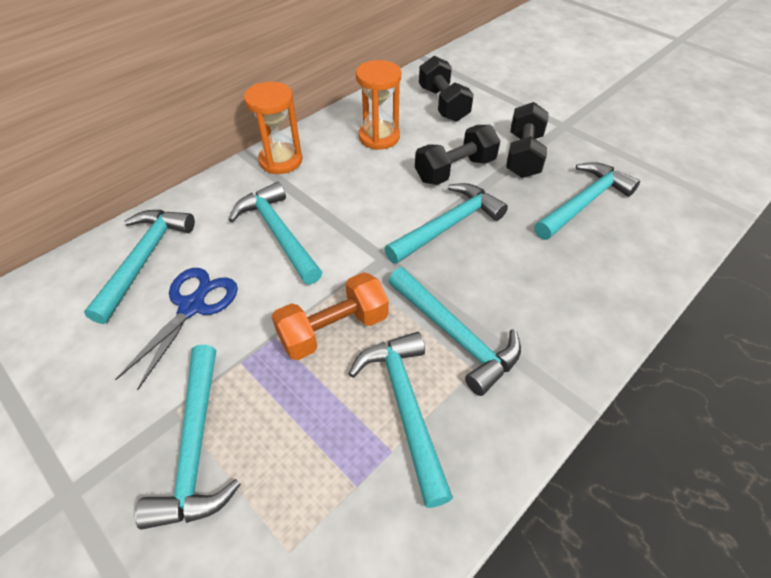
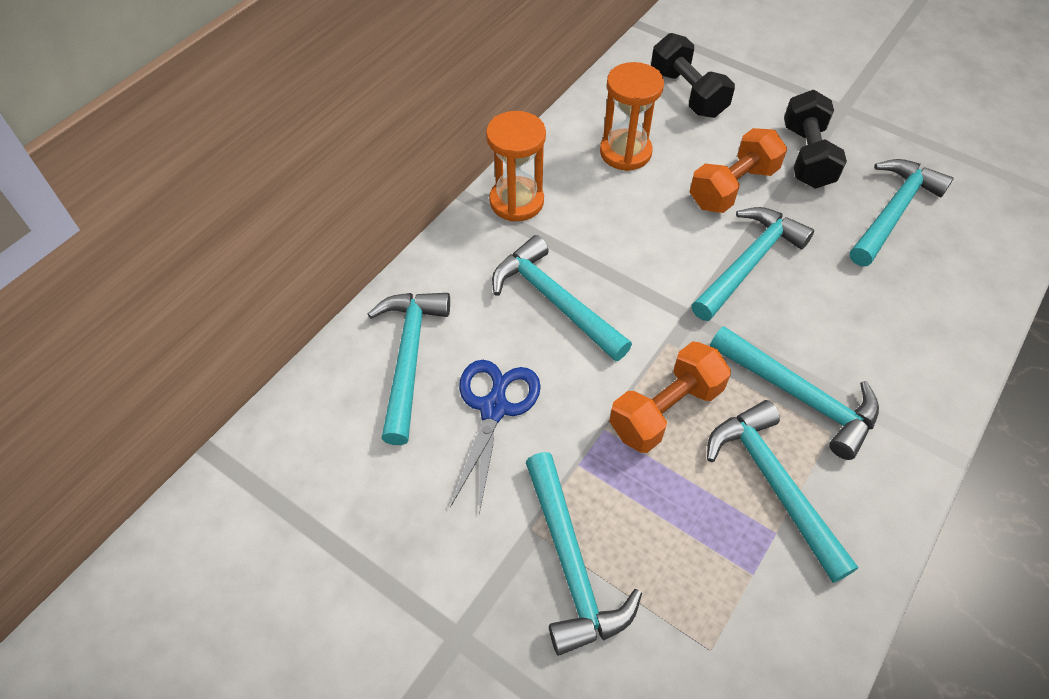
camera: 10 degrees left, 5 degrees up
black dumbbell [415,125,500,185] -> orange dumbbell [690,128,787,213]

